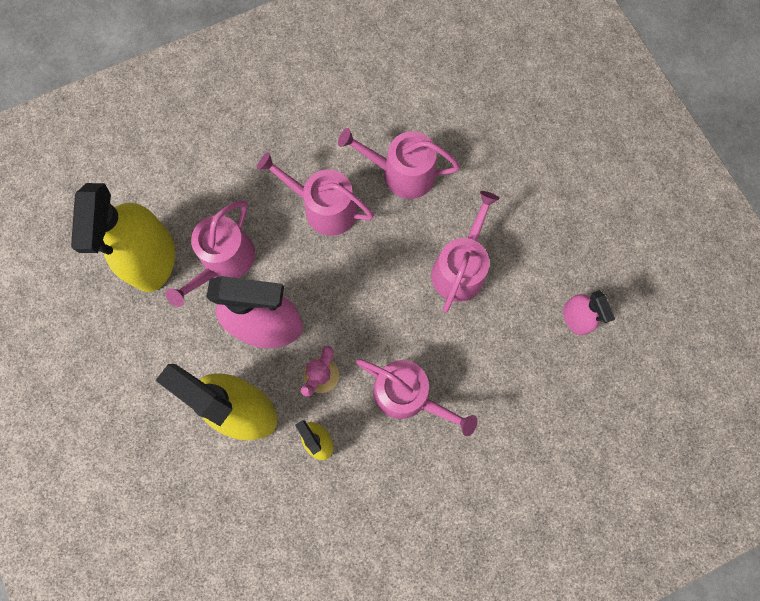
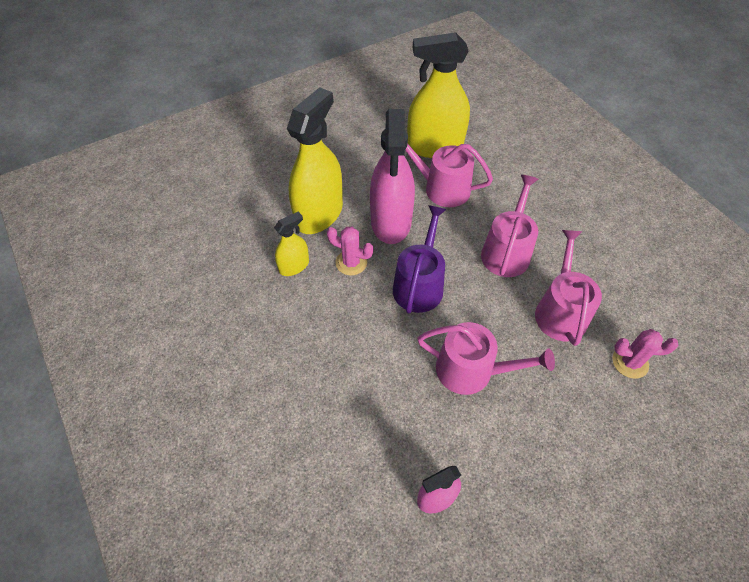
camera: 85 degrees right, 20 degrees down
pink watering can [356,359,478,436] -> none
none -> purple watering can [393,205,447,313]
none -> pink cactus [613,329,679,379]

